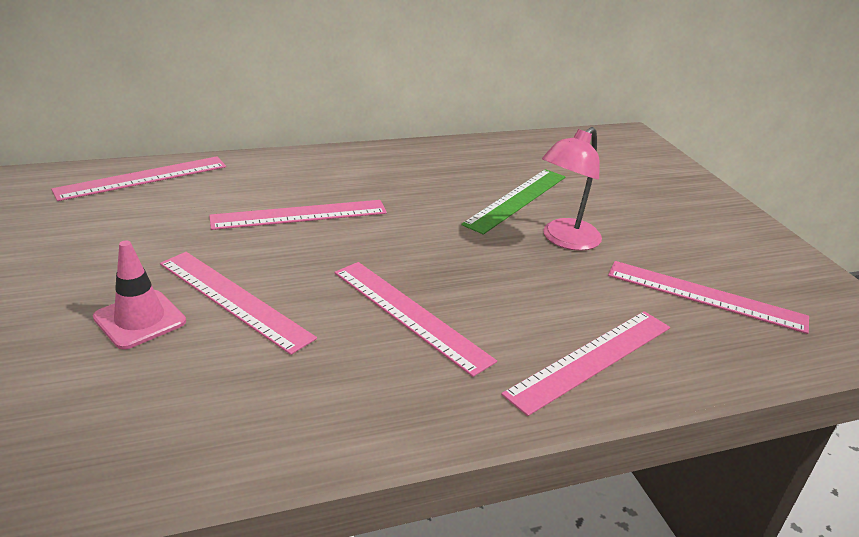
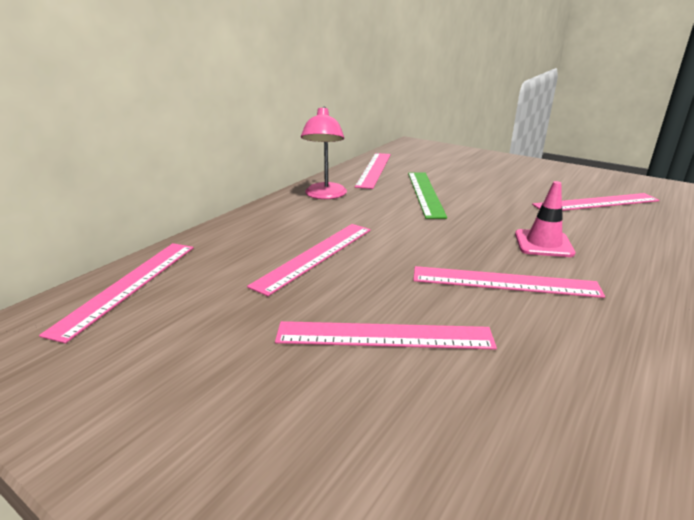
camera: 35 degrees left, 5 degrees down
pink traffic cone [93,240,186,350] -> pink traffic cone moved to [515,181,575,257]
pink ruler [501,311,670,416] -> pink ruler moved to [355,153,391,189]
pink lamp [542,127,602,251] -> pink lamp moved to [301,107,347,199]

